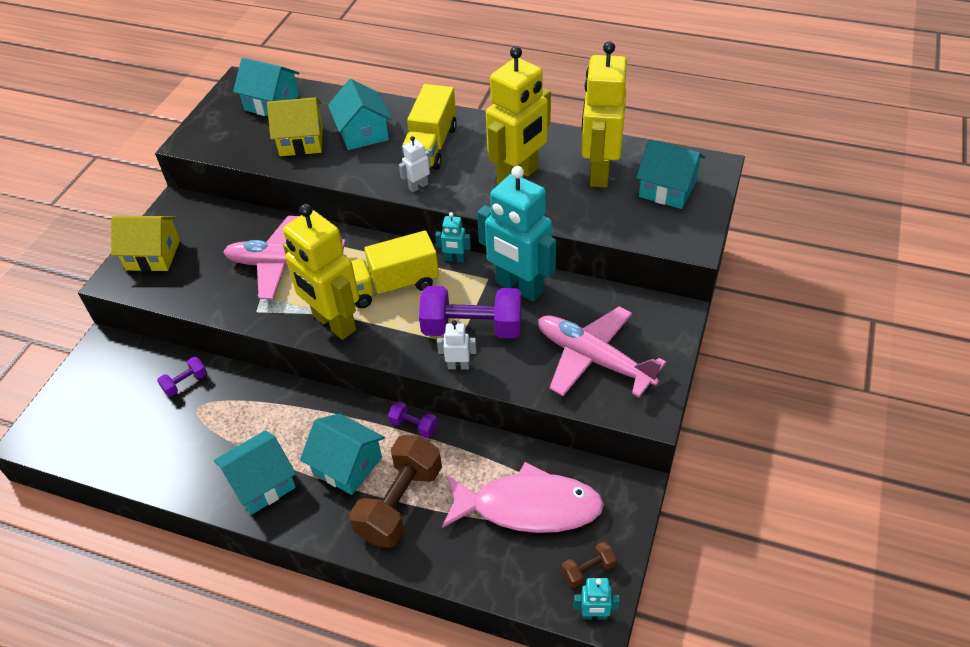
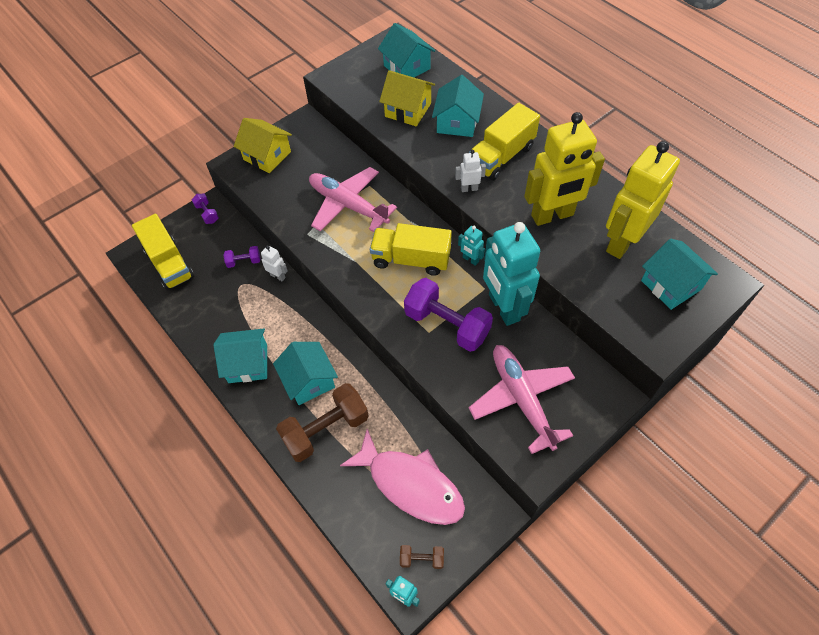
camera: 30 degrees right, 10 degrees up
yellow robot [283,204,359,340] -> none
purple dumbbell [388,401,438,438] -> purple dumbbell moved to [192,194,219,224]
white robot [437,320,477,369] -> white robot moved to [261,245,288,281]
none -> yellow truck [132,214,194,290]

